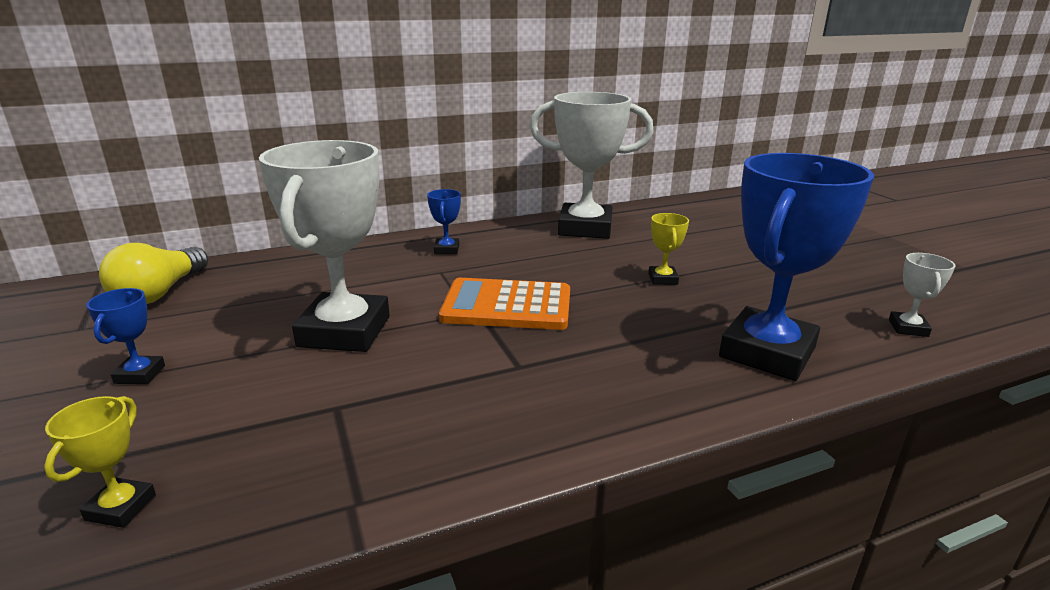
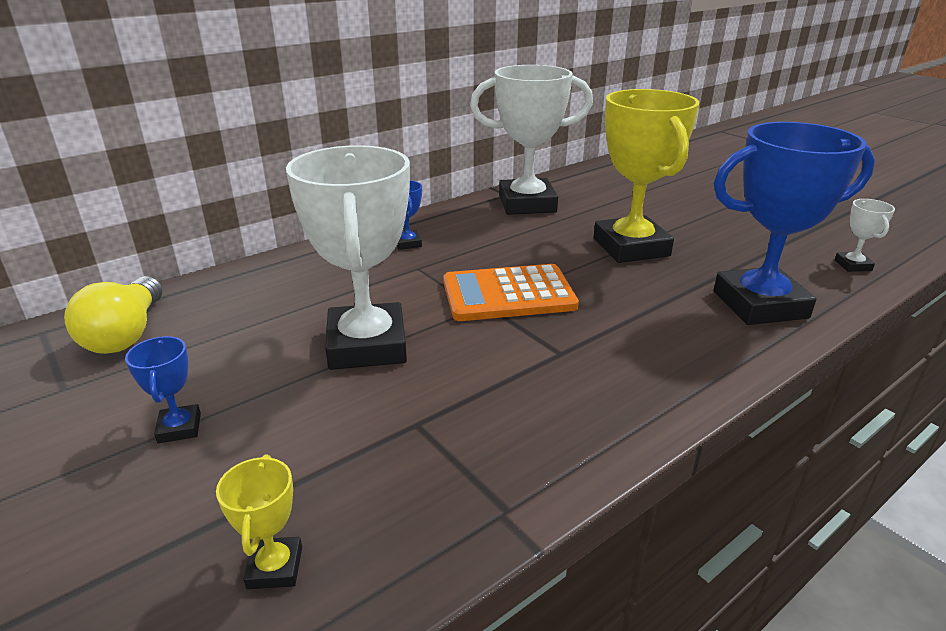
camera: 15 degrees left, 5 degrees up
yellow trophy [648,213,689,285] -> yellow trophy [593,89,699,263], size x2.38
blue trophy [719,153,874,381] -> blue trophy turned 60 degrees clockwise [714,122,875,325]

